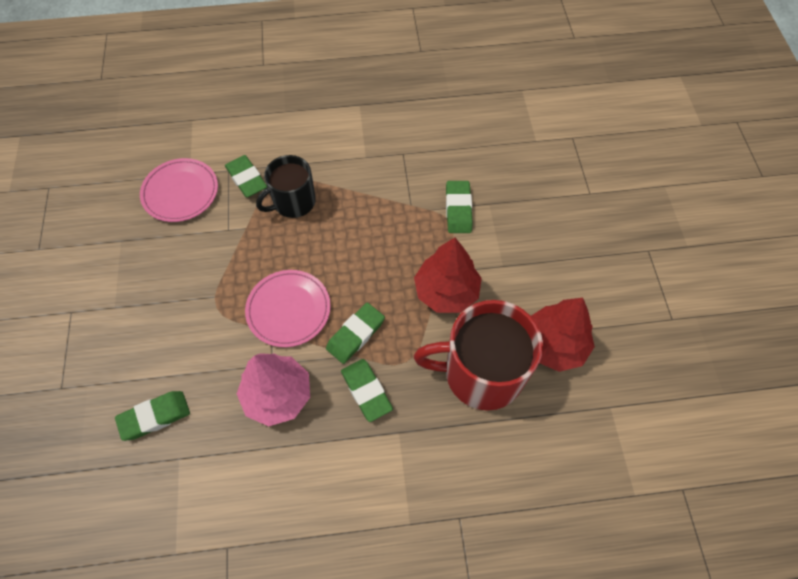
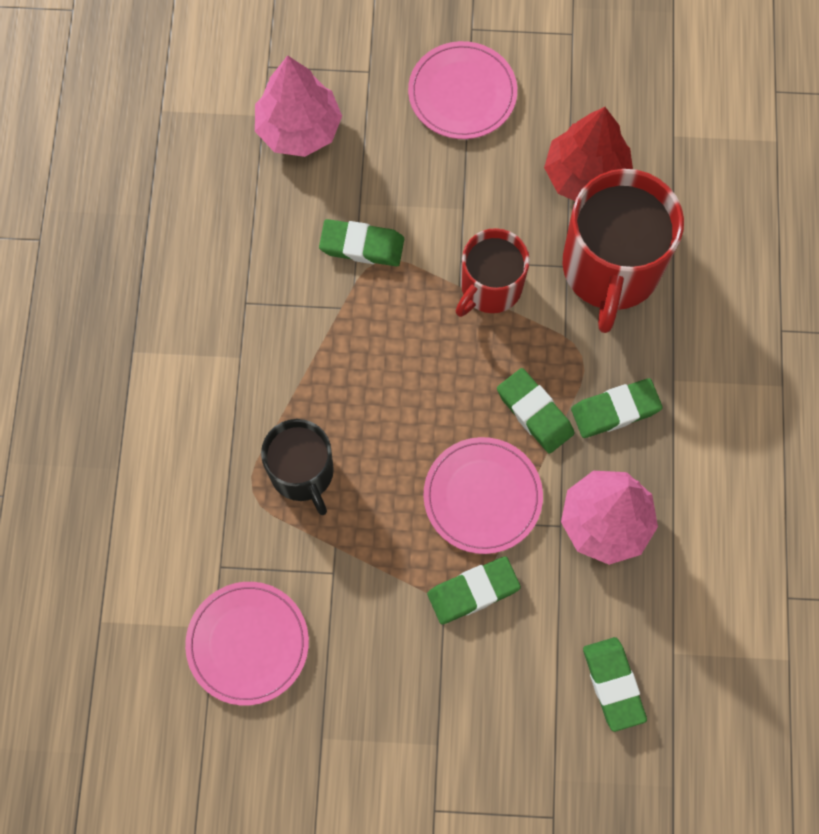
camera: 80 degrees left, 10 degrees up
green eraser [225,155,267,197] -> green eraser moved to [427,556,521,624]
red tree [414,237,482,313] -> red mug [456,228,530,317]
none -> pink tree [255,55,342,157]
none -> pink plate [408,41,517,139]

